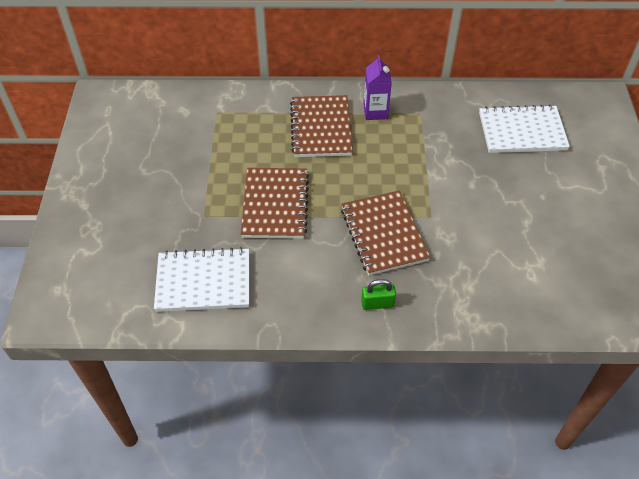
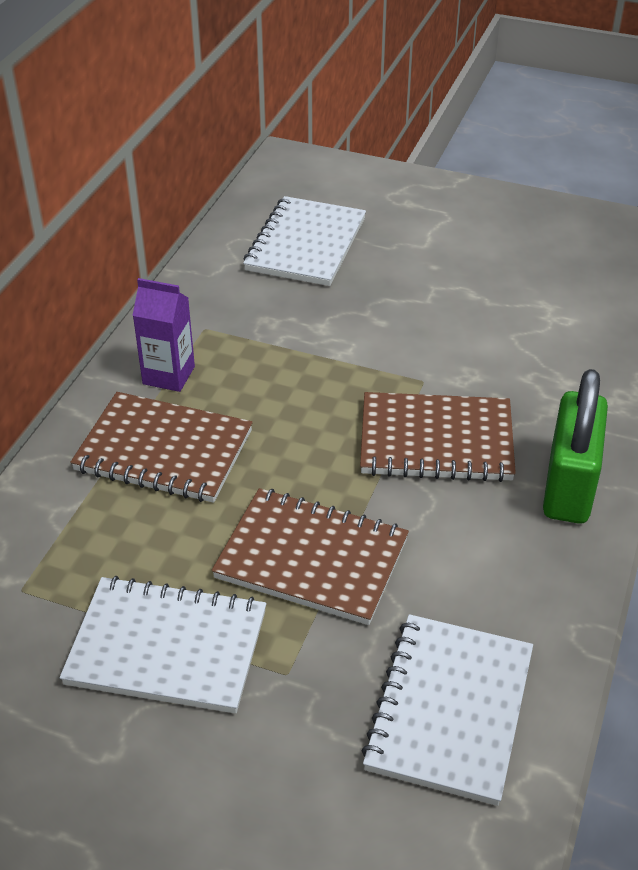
camera: 70 degrees left, 10 degrees down
green padlock [361,279,396,310] -> green padlock [543,369,608,524], size x1.98
none -> white notebook [60,576,266,714]

